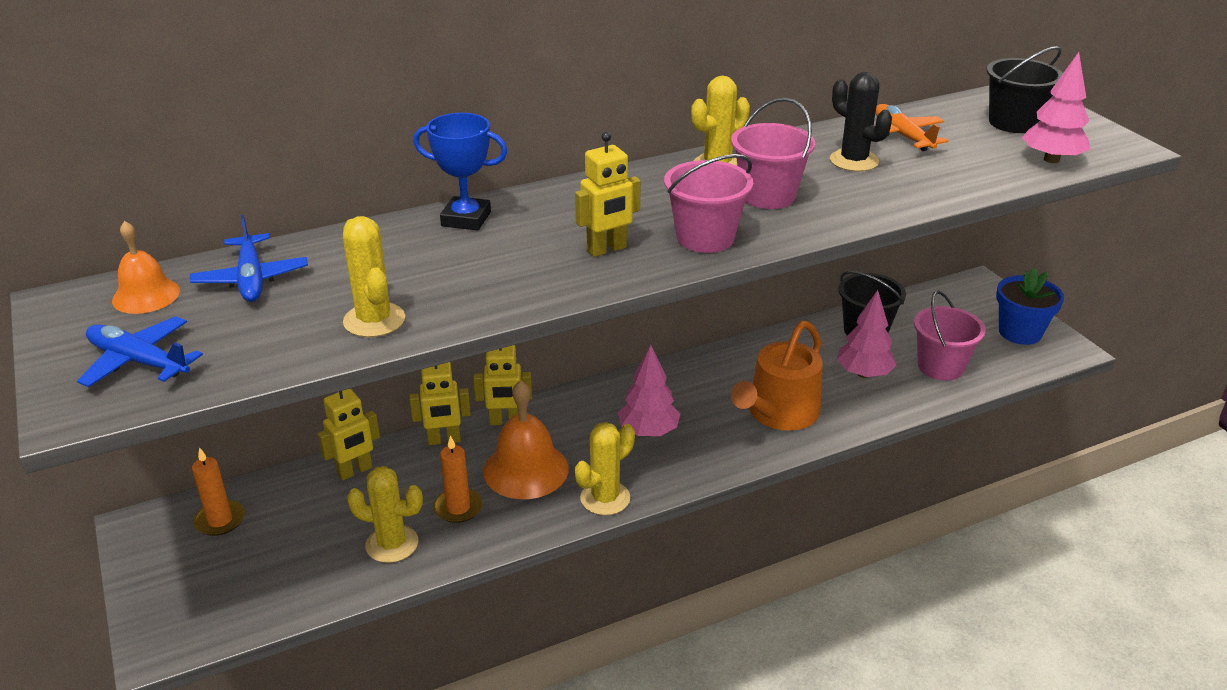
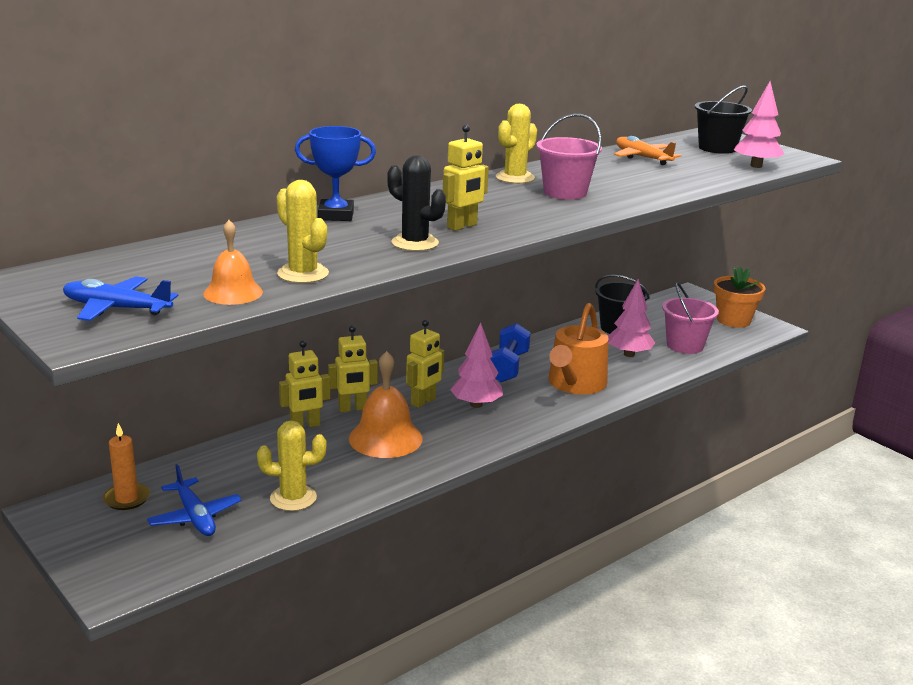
camera: 15 degrees left, 10 degrees down
orange bell [112,221,180,314] -> orange bell moved to [203,220,263,305]
blue plane [190,214,308,302] -> blue plane moved to [147,464,242,536]
yellow robot [318,389,380,481] -> yellow robot moved to [406,320,444,408]
orange candle [433,435,483,523] -> none
yellow cactus [575,422,635,515] -> none
pink bucket [664,154,753,253] -> none
black cactus [830,72,892,172] -> black cactus moved to [387,155,446,251]
blue flower pot [996,268,1064,345] -> orange flower pot [714,267,766,328]
none -> blue dumbbell [490,323,531,382]

